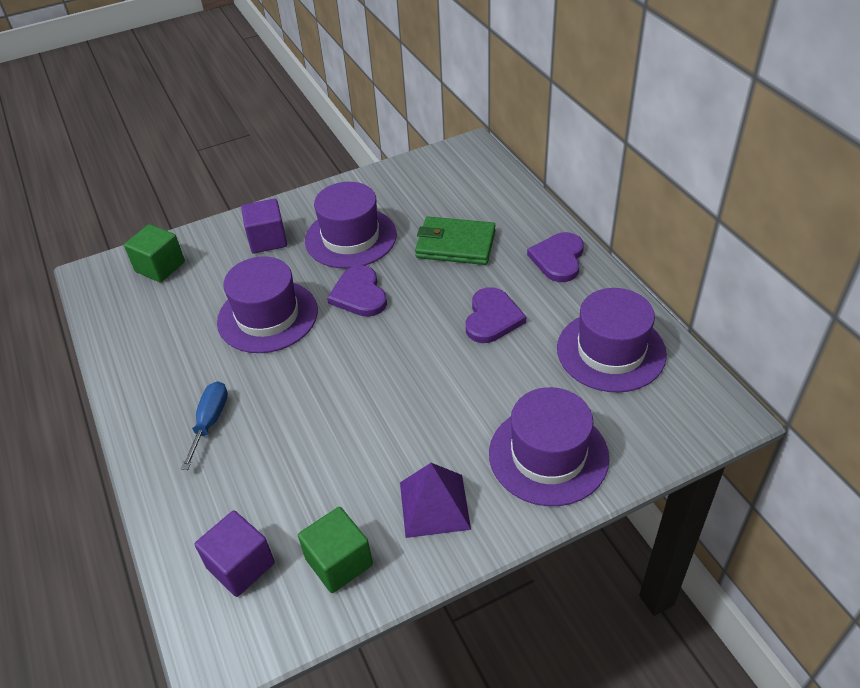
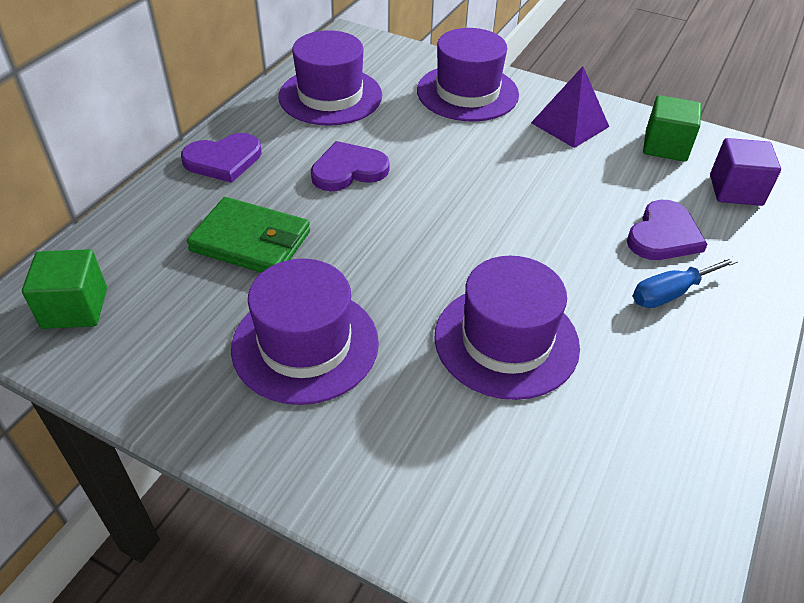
camera: 130 degrees left, 0 degrees up
green cube [124,224,185,282] -> green cube moved to [22,249,107,329]
purple cube [241,198,287,253] -> none
purple heart [327,265,387,317] -> purple heart moved to [627,200,708,260]
green wallet [415,217,496,265] -> green wallet turned 45 degrees counterclockwise [187,197,310,273]

